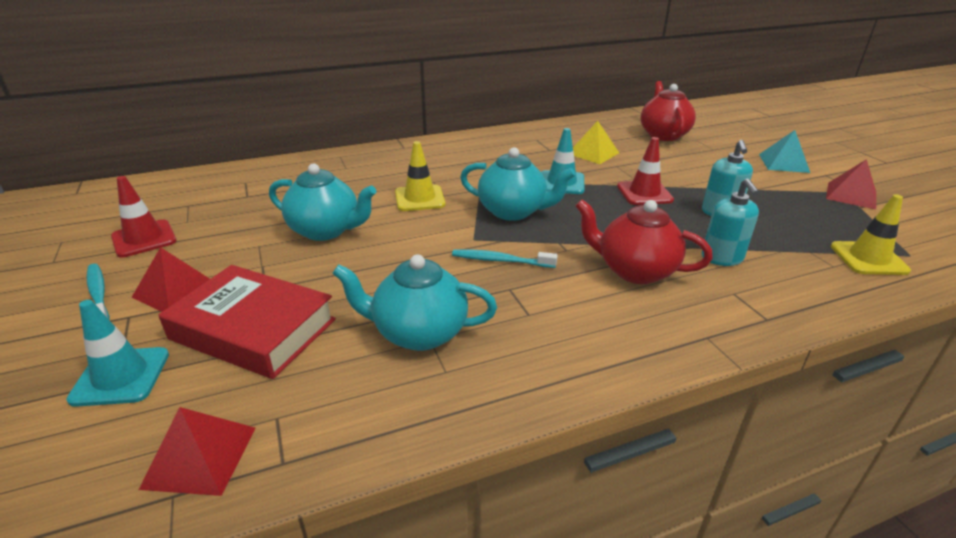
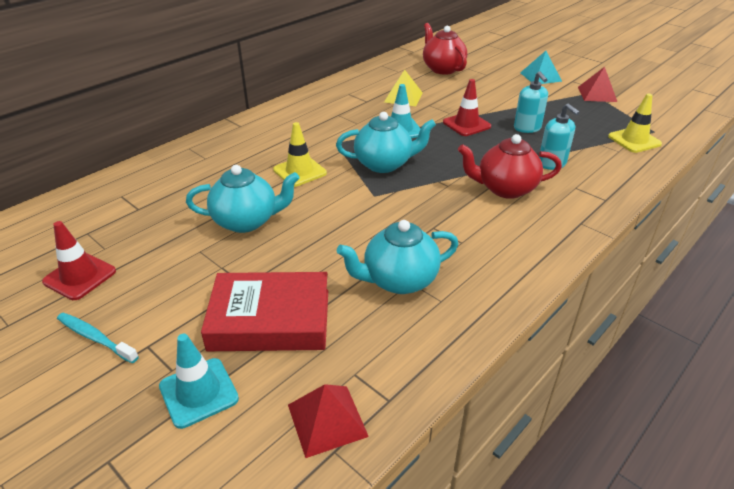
camera: 25 degrees left, 5 degrees up
red pyramid [132,247,210,312] -> none
turquoise toothbrush [452,249,558,268] -> none

